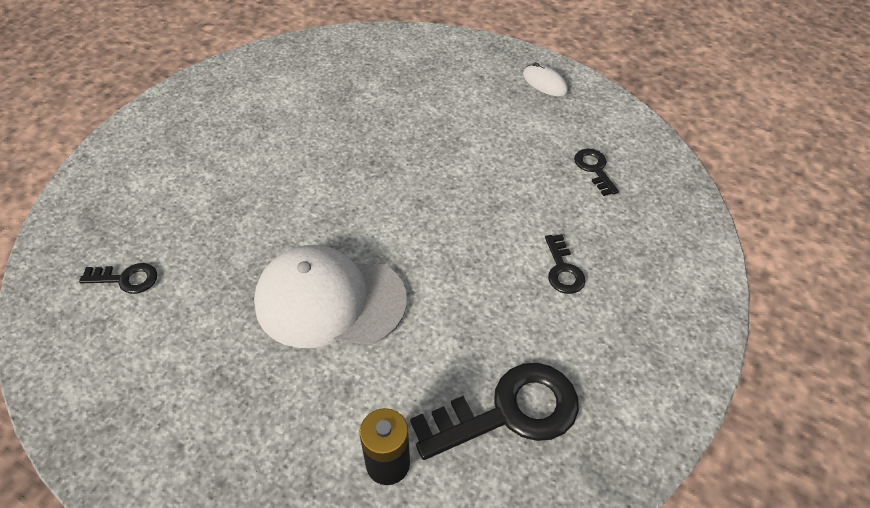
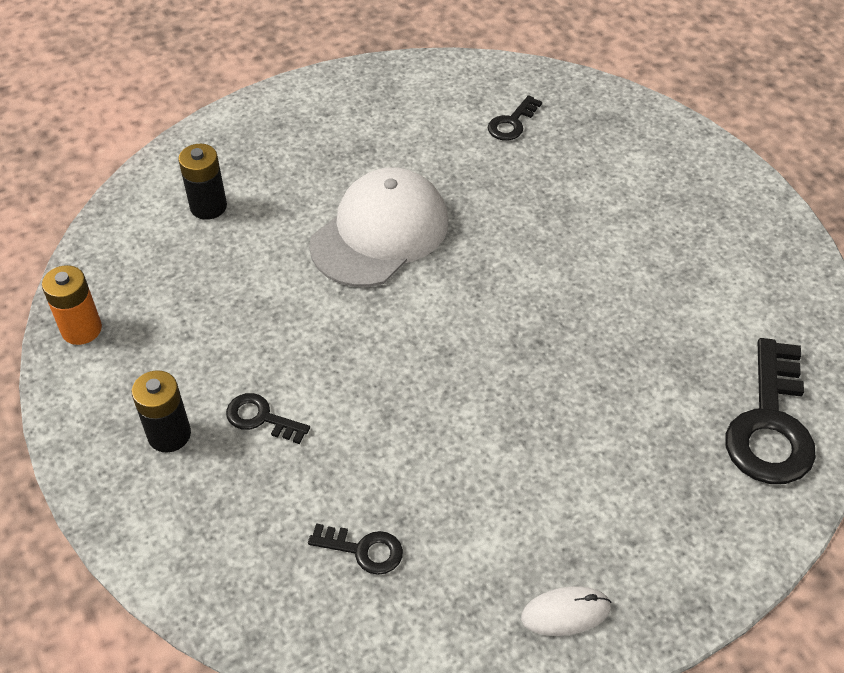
camera: 125 degrees right, 0 degrees up
black key [410,363,579,460] -> black key moved to [725,338,816,484]
none -> orange battery [42,265,102,345]
none -> black battery [132,370,191,452]

